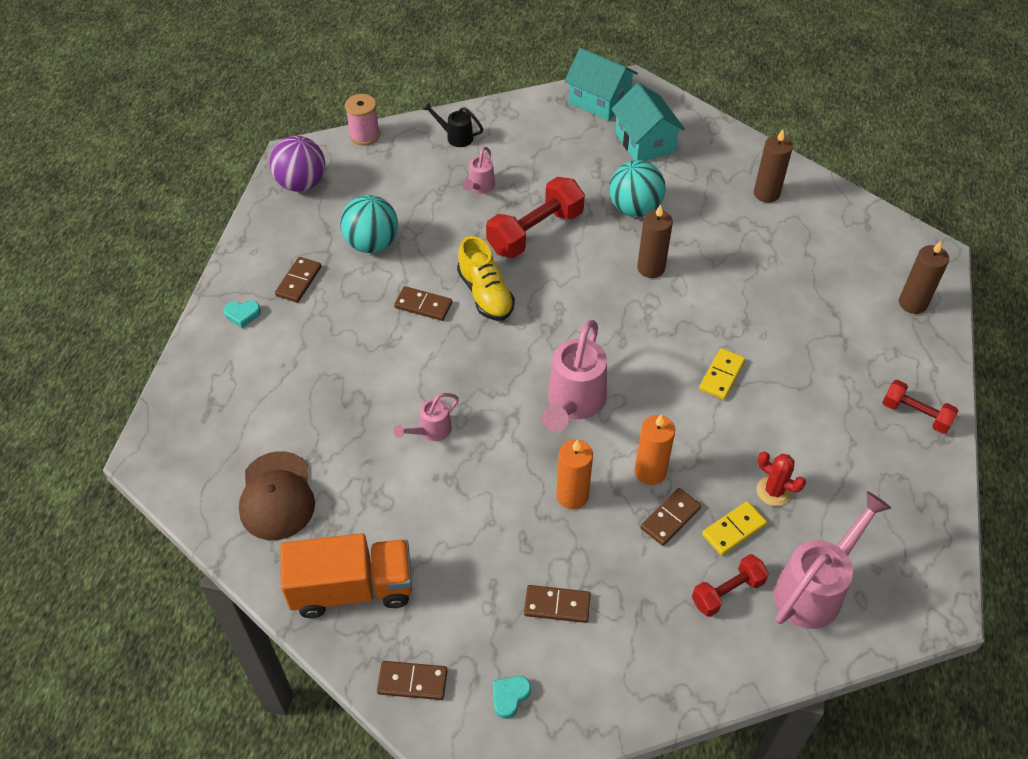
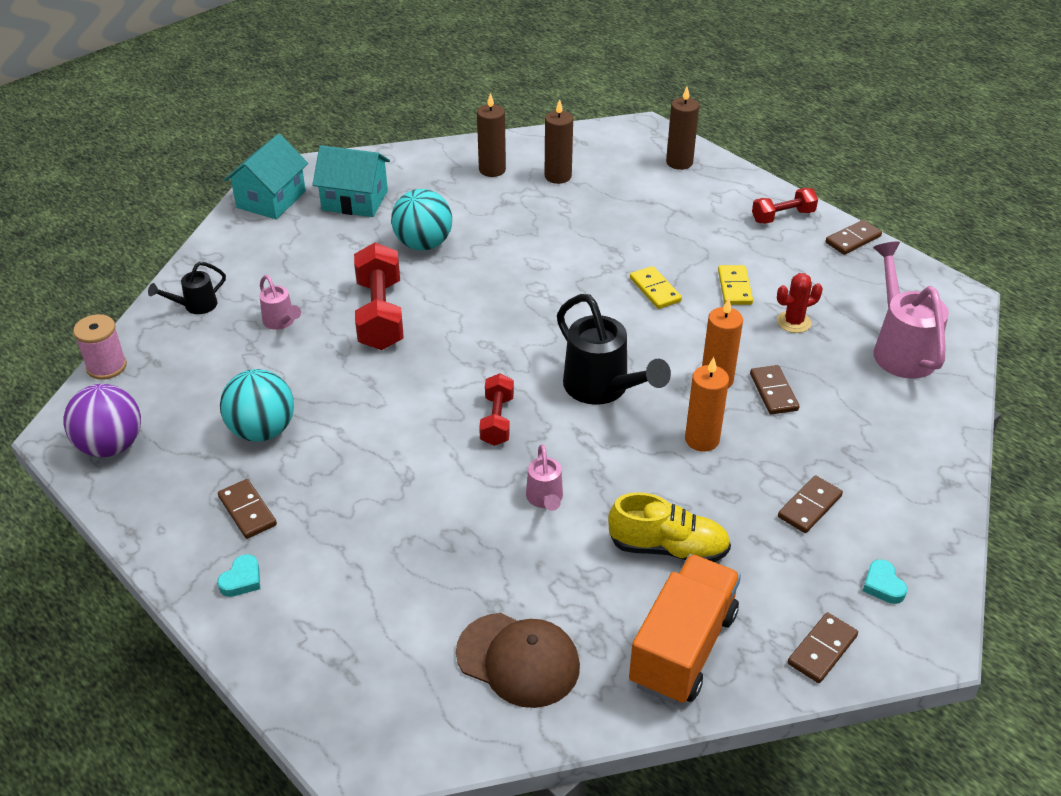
camera: 55 degrees left, 10 degrees down
brown domino [394,286,452,321] -> brown domino moved to [826,220,882,255]
yellow shoe [457,236,515,321] -> yellow shoe moved to [608,492,731,562]
pink watering can [542,320,607,432] -> black watering can [557,294,671,405]
turquoise house [565,48,638,121] -> turquoise house turned 45 degrees counterclockwise [224,134,308,219]
brown candle [637,204,673,278] -> brown candle moved to [545,99,573,184]
red dumbbell [692,554,769,617] -> red dumbbell moved to [479,373,514,446]
yellow domino [702,501,767,555] -> yellow domino moved to [718,265,753,305]

